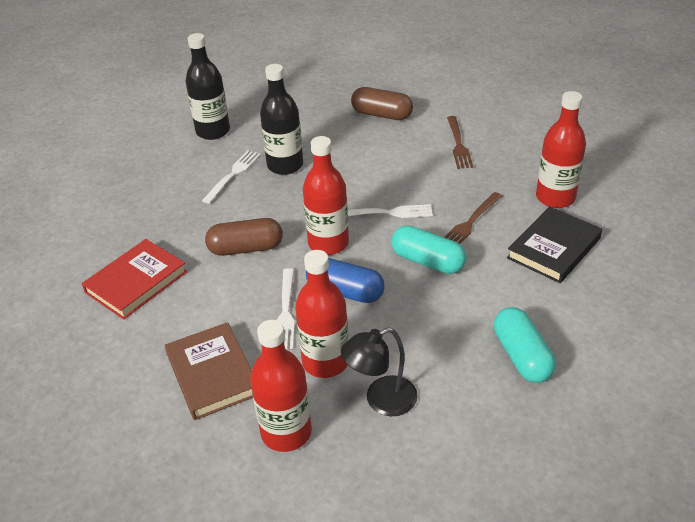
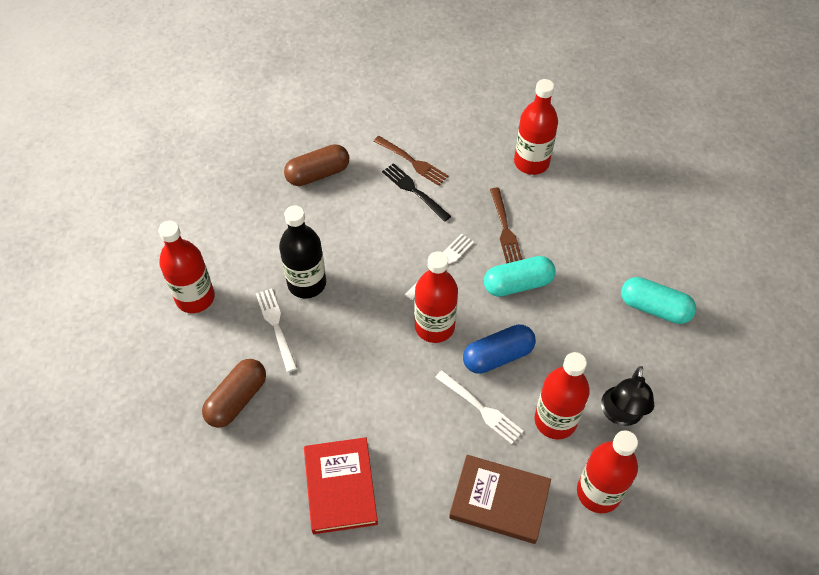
camera: 50 degrees left, 15 degrees up
black bottle [186,33,230,140] -> red bottle [158,221,215,313]
brown capsule [205,218,283,256] -> brown capsule moved to [202,359,266,428]
black book [507,206,602,283] -> none
none -> black fork [382,163,451,222]

